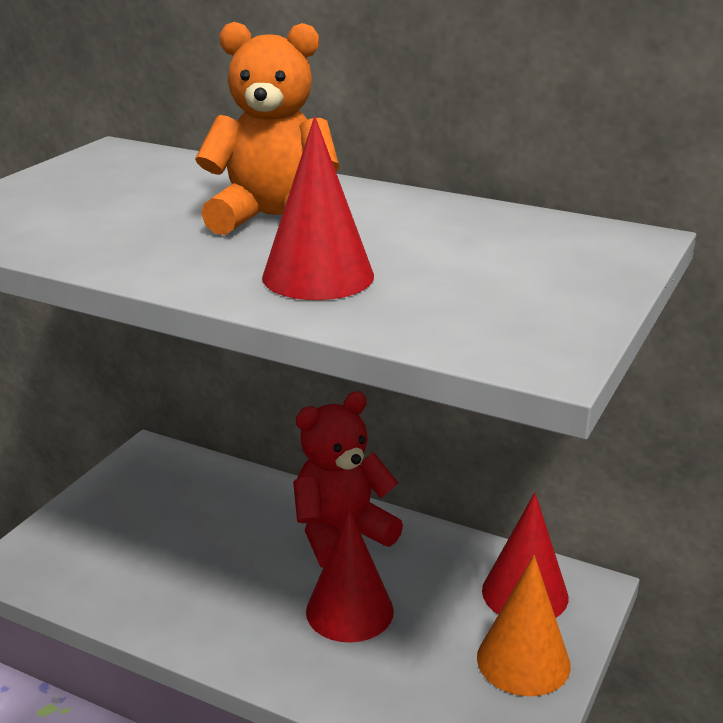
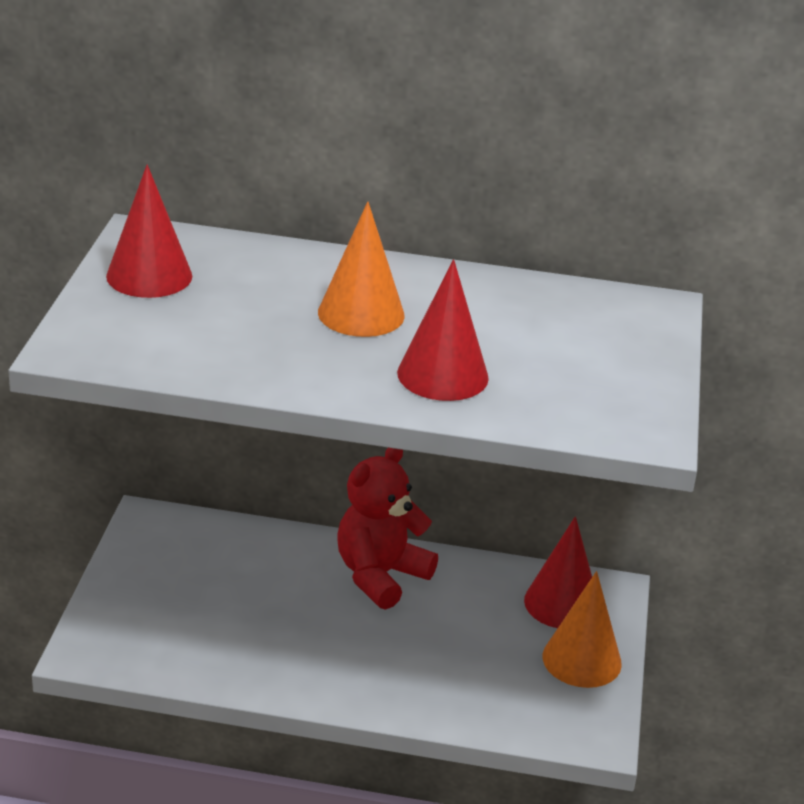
camera: 20 degrees left, 5 degrees up
orange teddy bear [195,22,339,235] -> orange cone [318,201,405,337]
red cone [306,509,394,643] -> red cone moved to [106,165,192,298]

